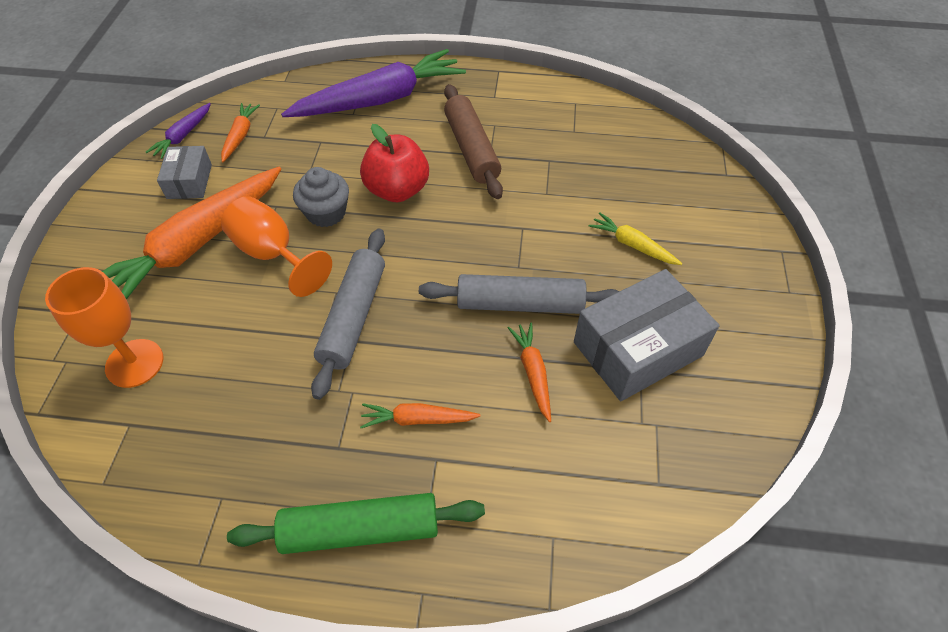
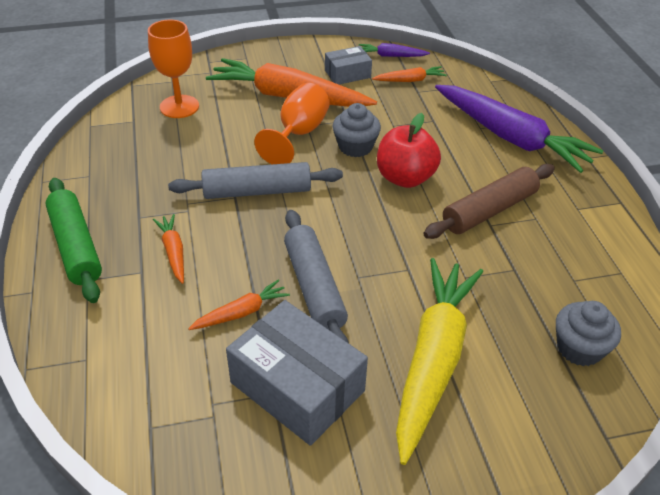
camera: 70 degrees right, 10 degrees down
yellow carrot [589,213,682,265] -> yellow carrot [396,258,483,465], size x2.24
none -> grey cupcake [556,301,621,366]

